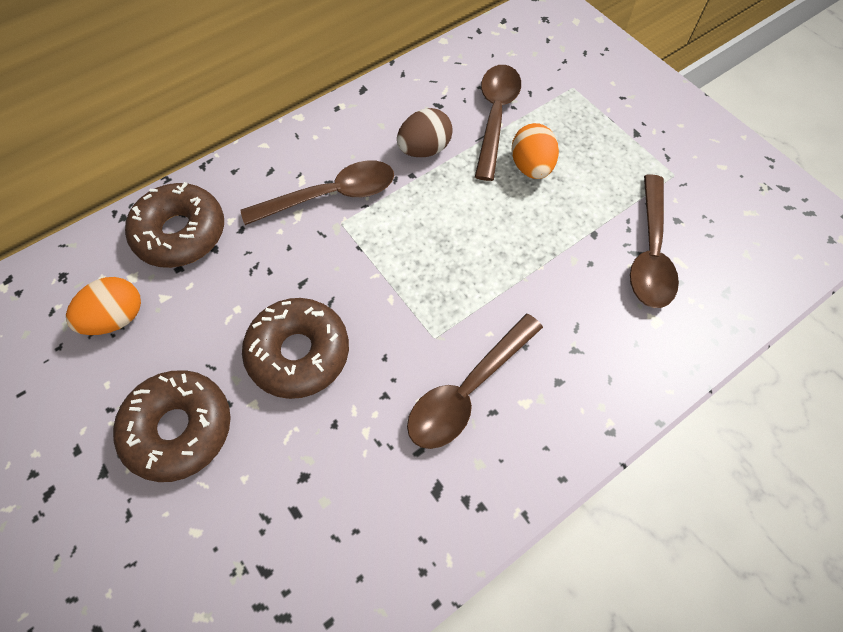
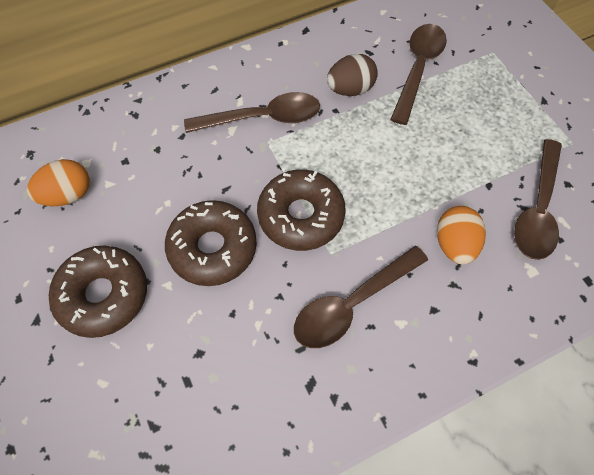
camera: 10 degrees right, 0 degrees up
brown donut [125,182,224,268] -> brown donut moved to [257,169,346,251]
orange egg [511,123,559,179] -> orange egg moved to [437,206,486,265]

